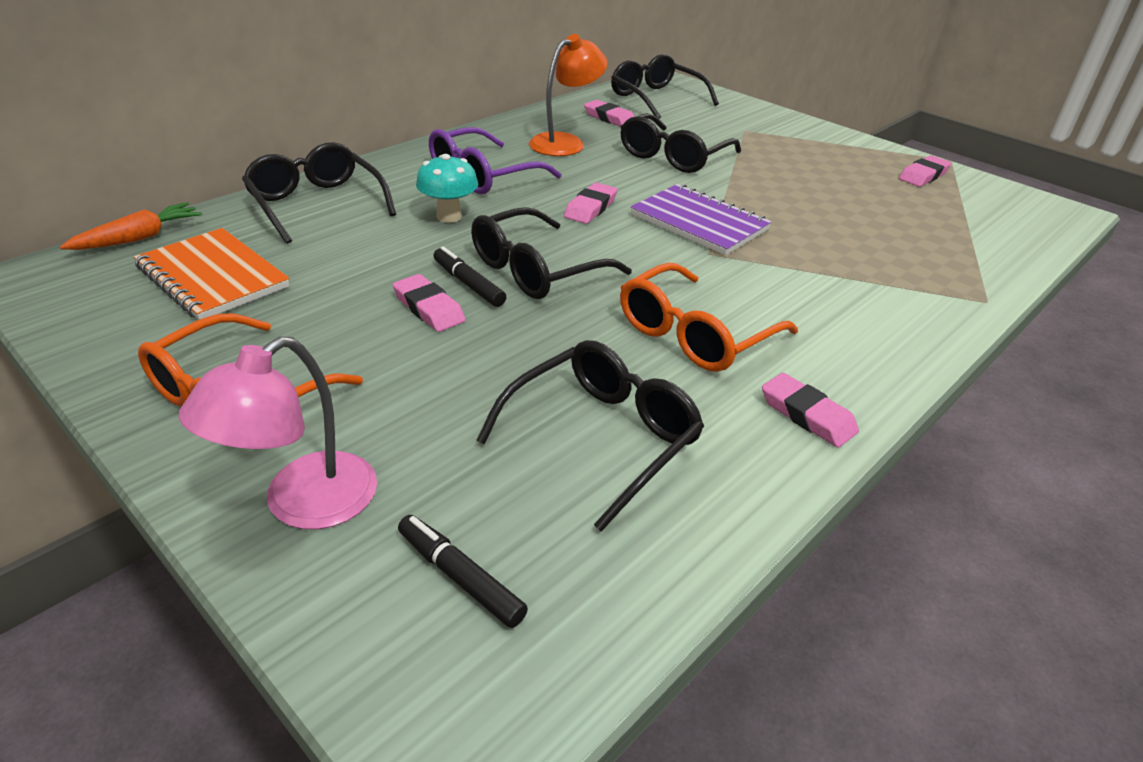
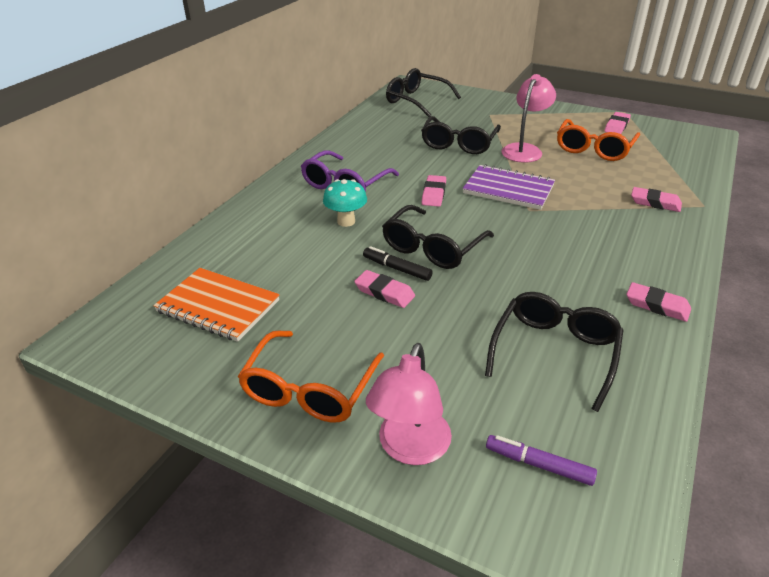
camera: 15 degrees left, 0 degrees up
orange carrot [60,202,202,250] -> none
black glasses [242,142,396,244] -> none
black marker [398,515,528,628] -> purple marker [486,435,597,486]
orange lamp [529,34,608,156] -> none
pink eraser [584,100,635,127] -> pink eraser moved to [631,187,682,212]
orange glasses [620,263,798,372] -> orange glasses moved to [557,119,640,161]
none -> pink lamp [501,74,556,163]

